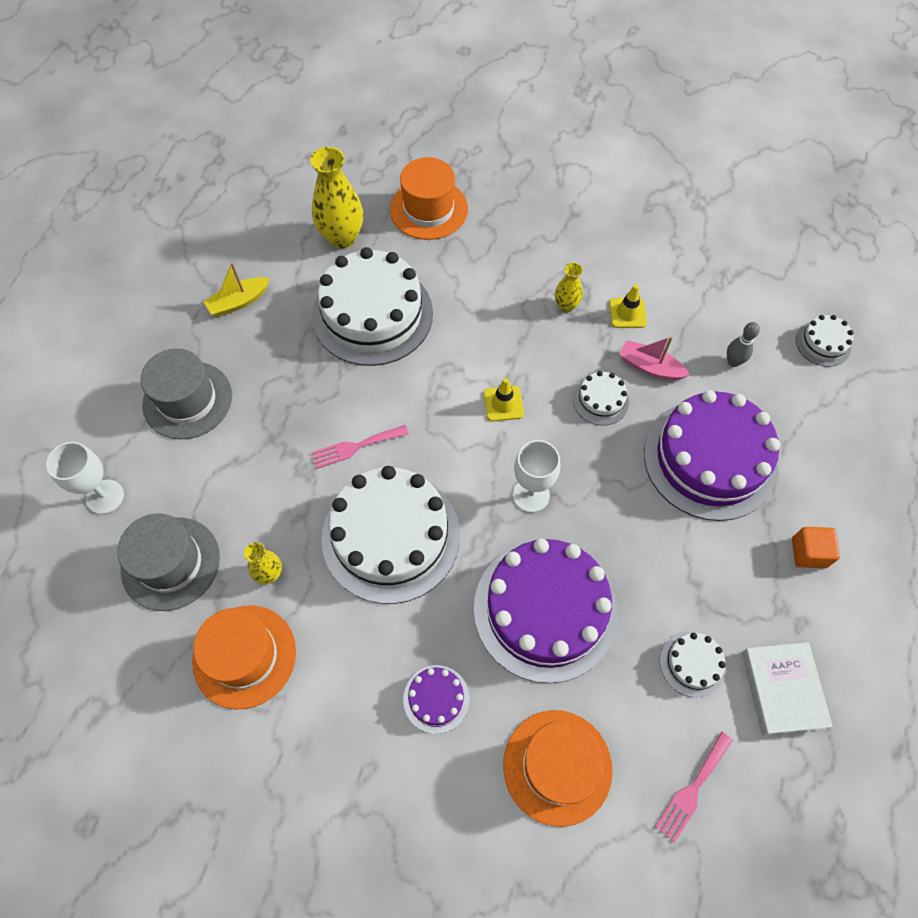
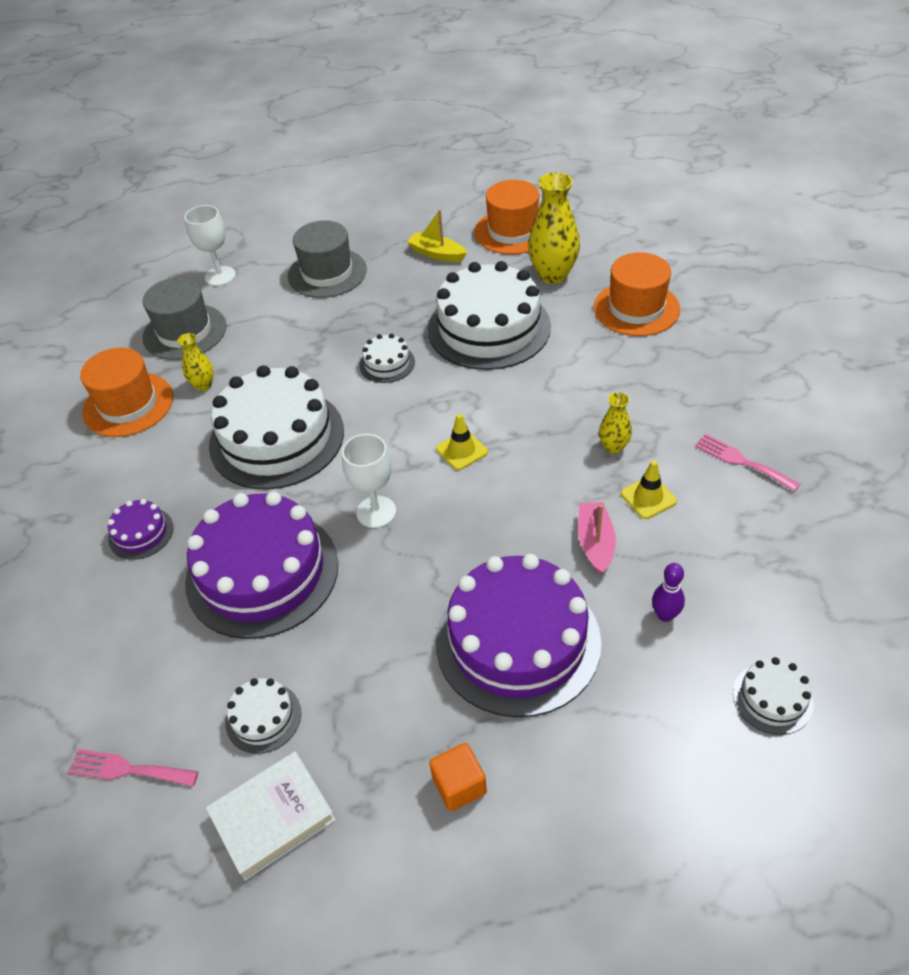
camera: 65 degrees right, 15 degrees down
pink fork [311,425,409,469] -> pink fork moved to [695,434,800,492]
orange hat [503,710,613,827] -> orange hat moved to [474,180,539,254]
white cake [573,371,629,425] -> white cake moved to [359,334,415,383]
grey bowling pin [727,322,760,367] -> purple bowling pin [652,563,685,622]

